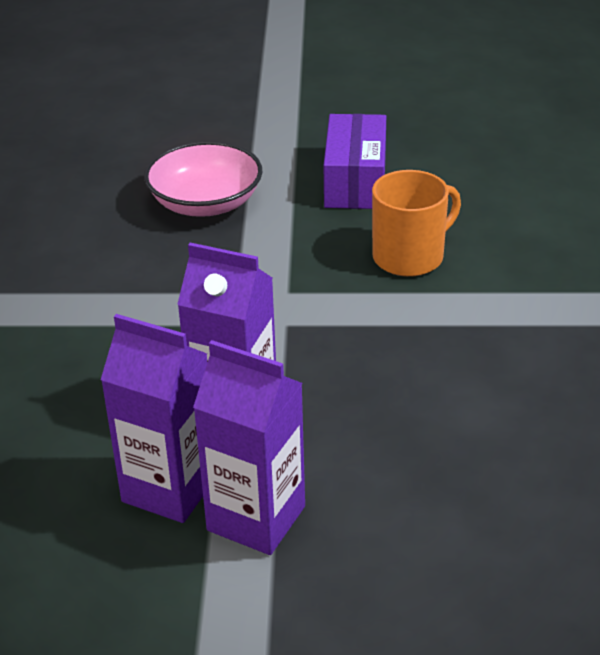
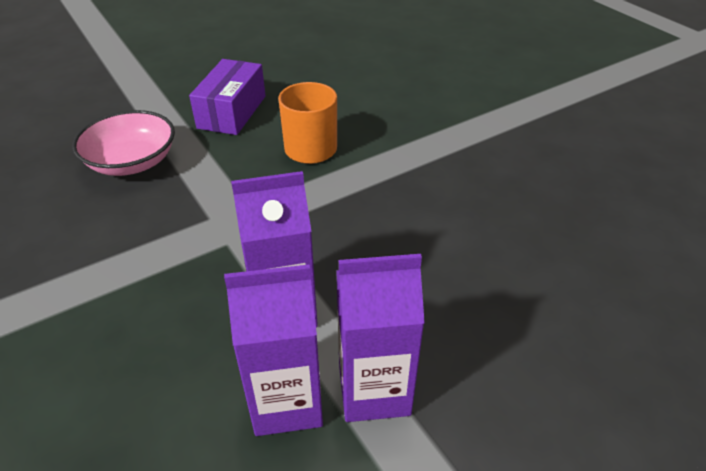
camera: 35 degrees left, 5 degrees up
purple box [324,114,386,209] -> purple box turned 45 degrees clockwise [189,59,266,135]

